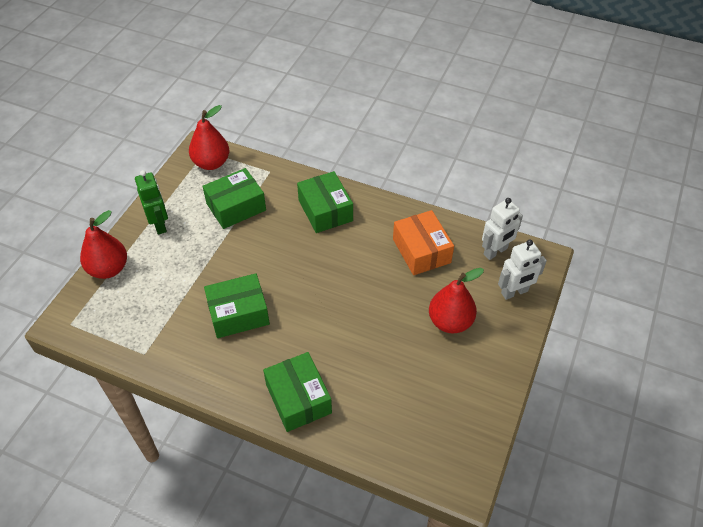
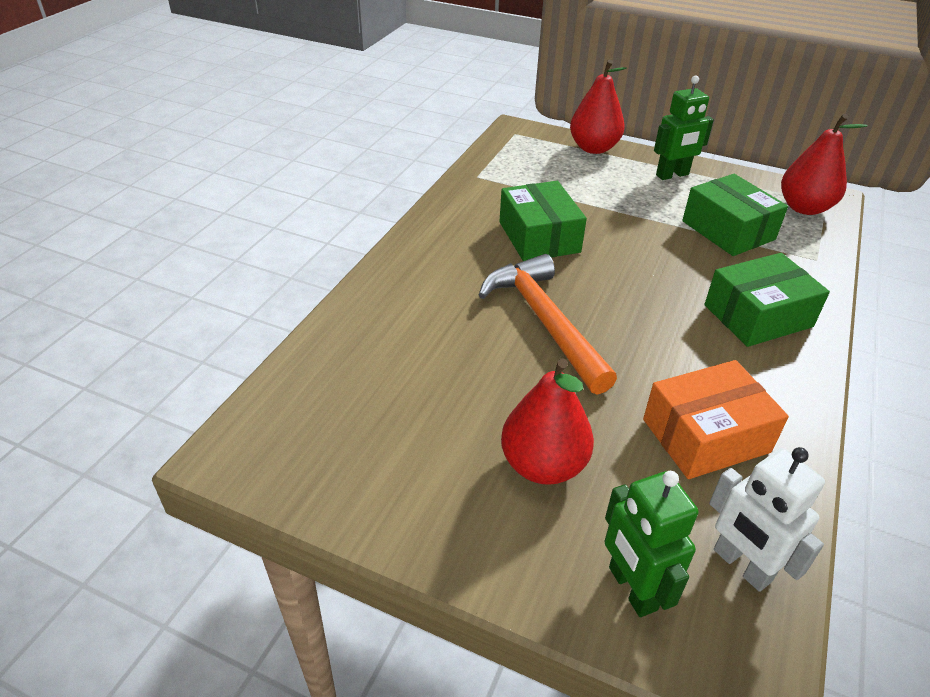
camera: 90 degrees right, 10 degrees down
green box [263,352,332,432] -> none
white robot [498,239,547,300] -> green robot [604,471,698,617]
none -> orange hammer [479,254,617,395]

